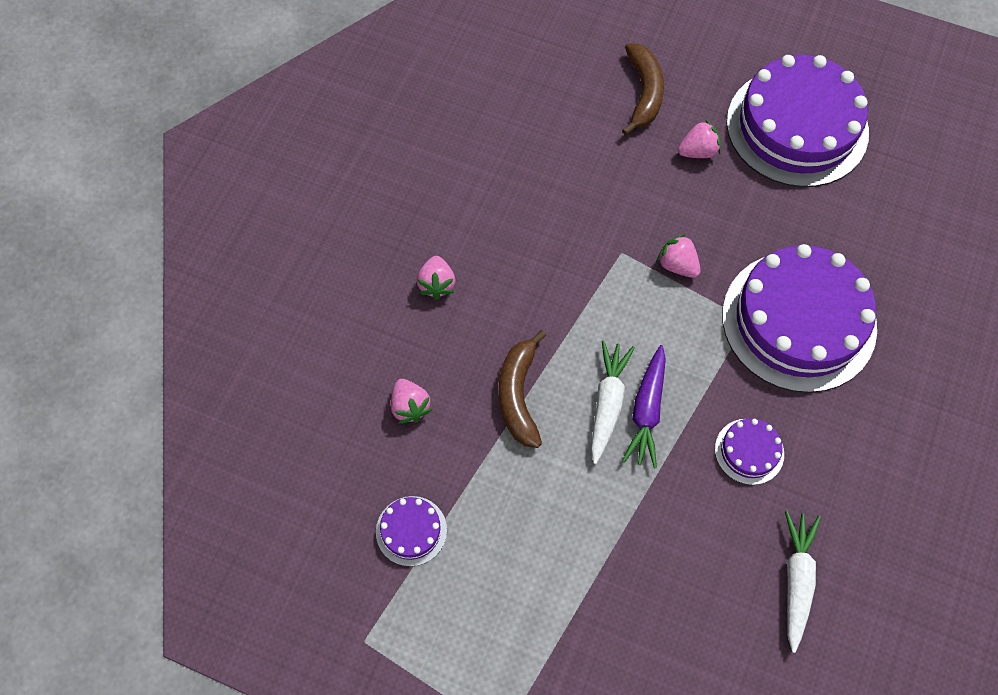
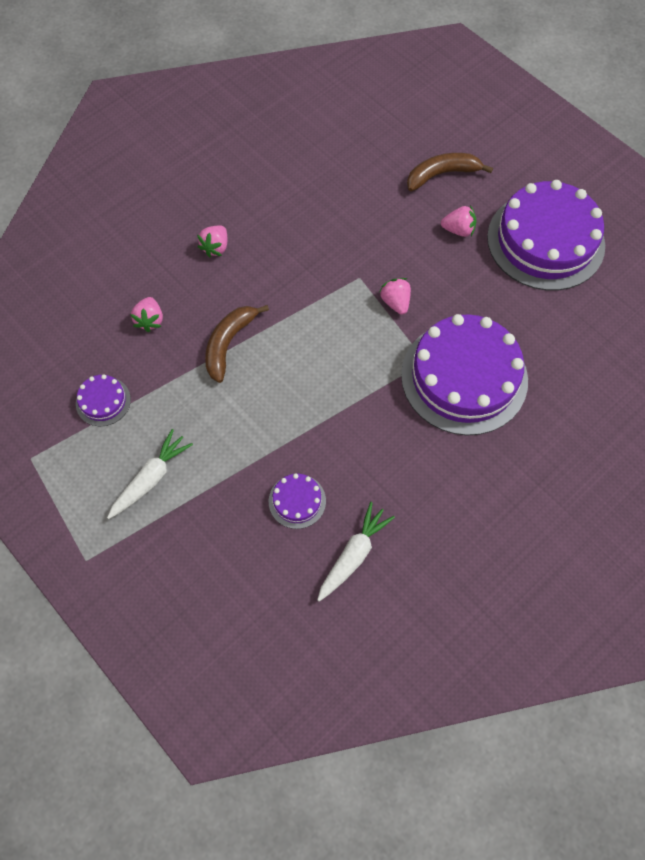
camera: 25 degrees right, 0 degrees up
white carrot [591,341,635,464] -> white carrot moved to [107,429,193,519]
brown banana [622,43,664,135] -> brown banana turned 135 degrees counterclockwise [407,153,493,191]
purple carrot [622,345,666,469] -> none
purple cake [715,418,784,485] -> purple cake moved to [269,474,326,529]

